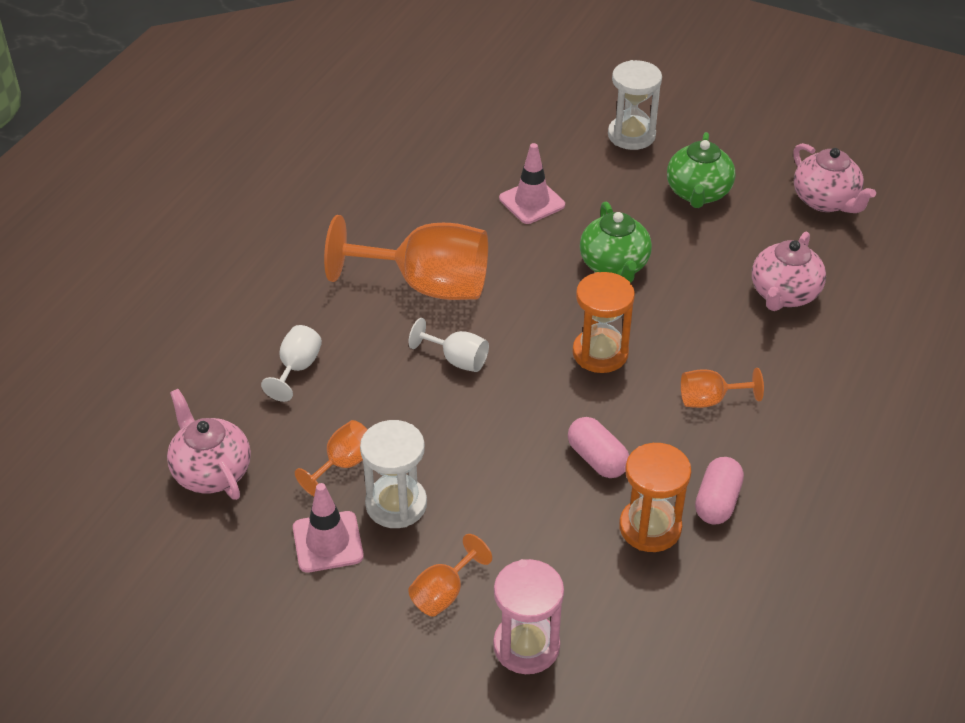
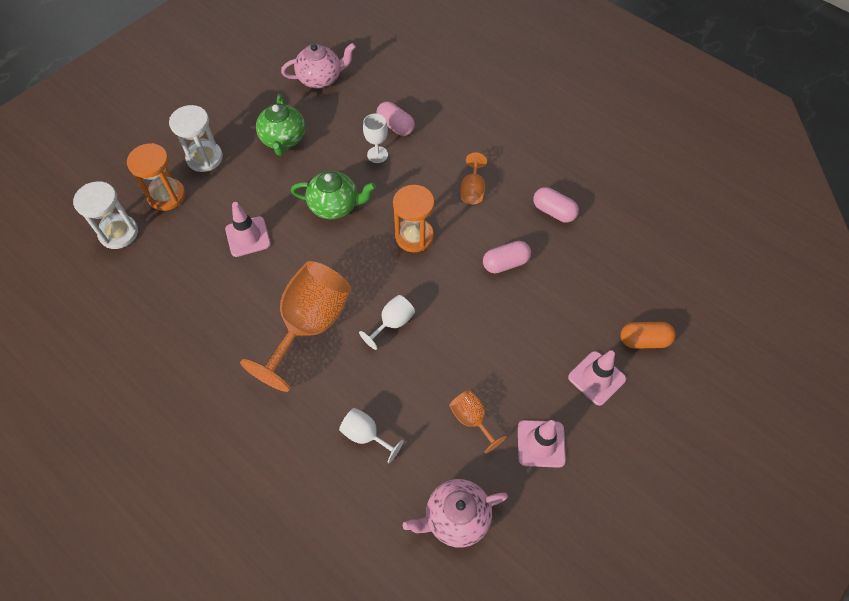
camera: 75 degrees left, 15 degrees up
white hourglass [360,420,427,528] -> white hourglass moved to [73,181,138,249]
orange goblet [408,534,492,617] -> pink traffic cone [568,350,626,406]
pink hourglass [493,559,564,674] -> orange capsule [621,322,676,349]
orange hourglass [619,443,691,552] -> orange hourglass moved to [127,143,186,211]
green teapot [667,132,735,208] -> green teapot turned 60 degrees clockwise [256,94,305,156]
pink teapot [752,232,826,311] -> pink capsule [377,101,415,136]
none -> white goblet [363,114,388,163]

